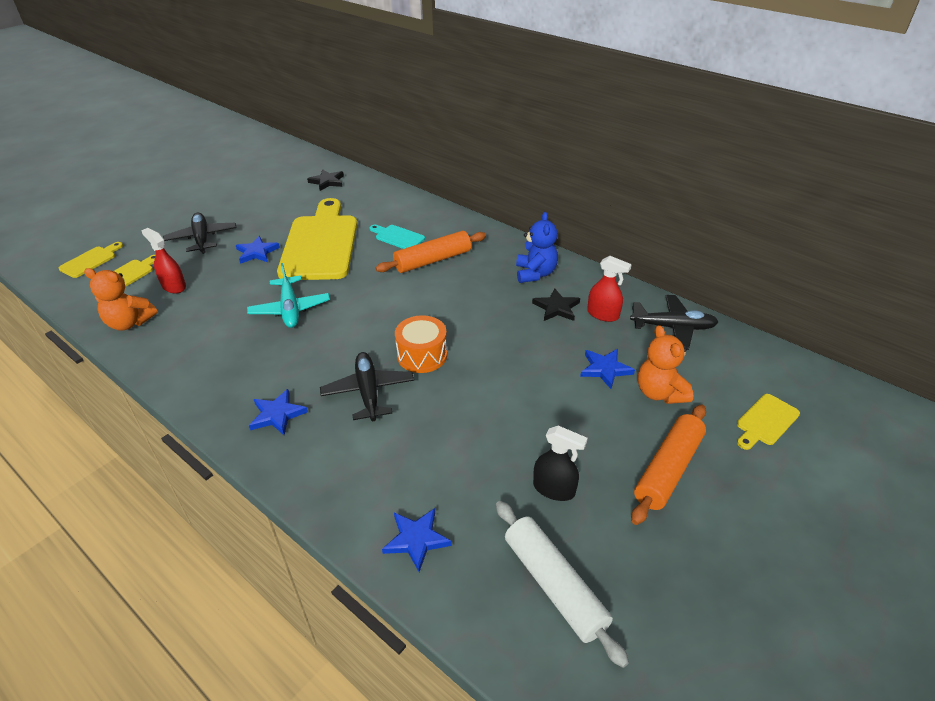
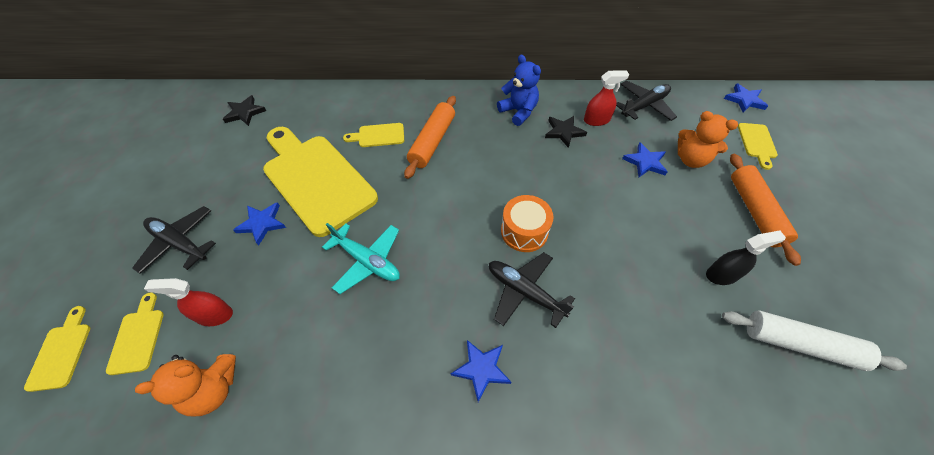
camera: 40 degrees left, 15 degrees up
turquoise cutting board [370,225,425,249] -> yellow cutting board [343,123,404,147]
blue star [382,508,452,572] -> blue star moved to [724,83,768,112]

